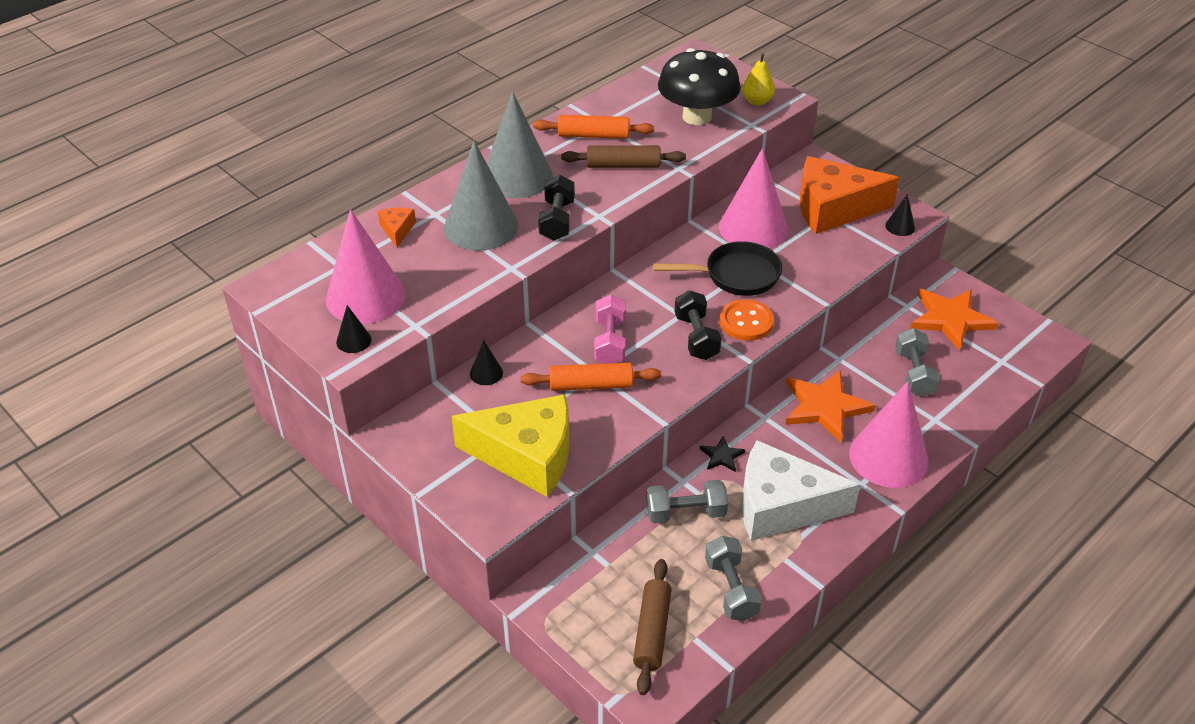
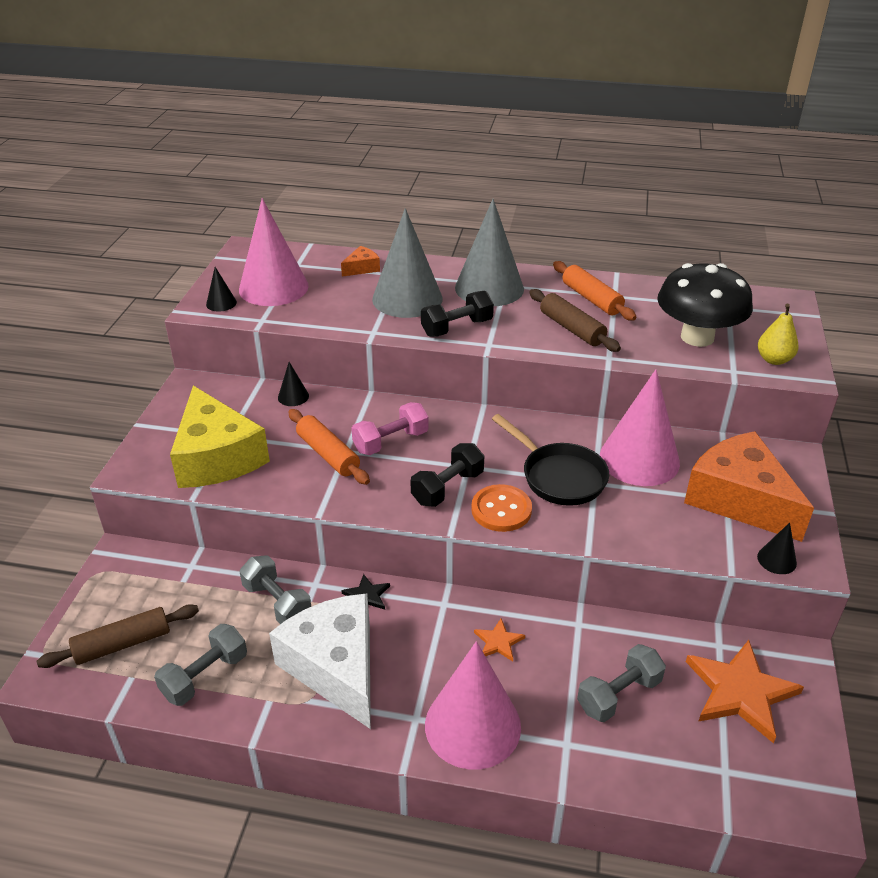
camera: 55 degrees right, 5 degrees down
orange star [785,370,876,442] -> orange star [474,618,525,661], size x0.47

